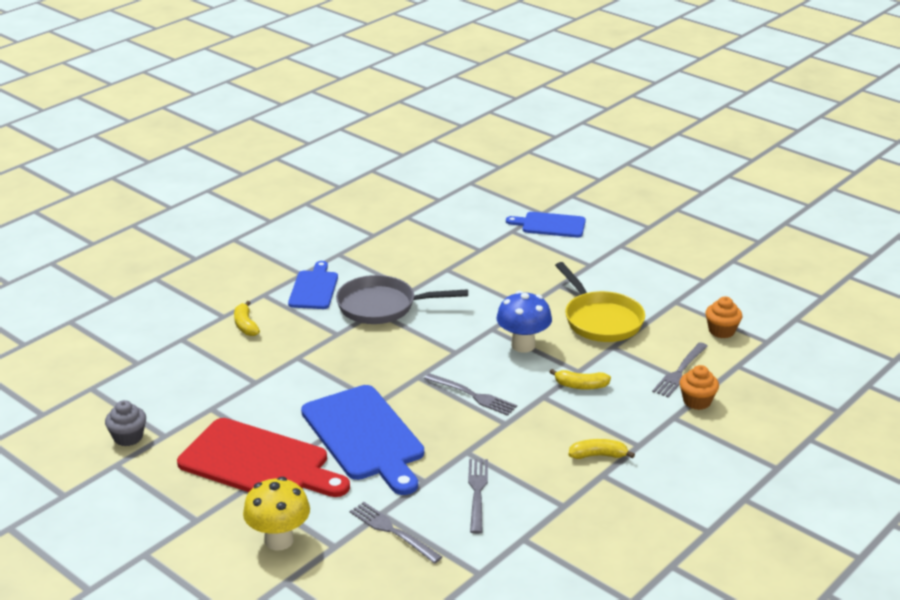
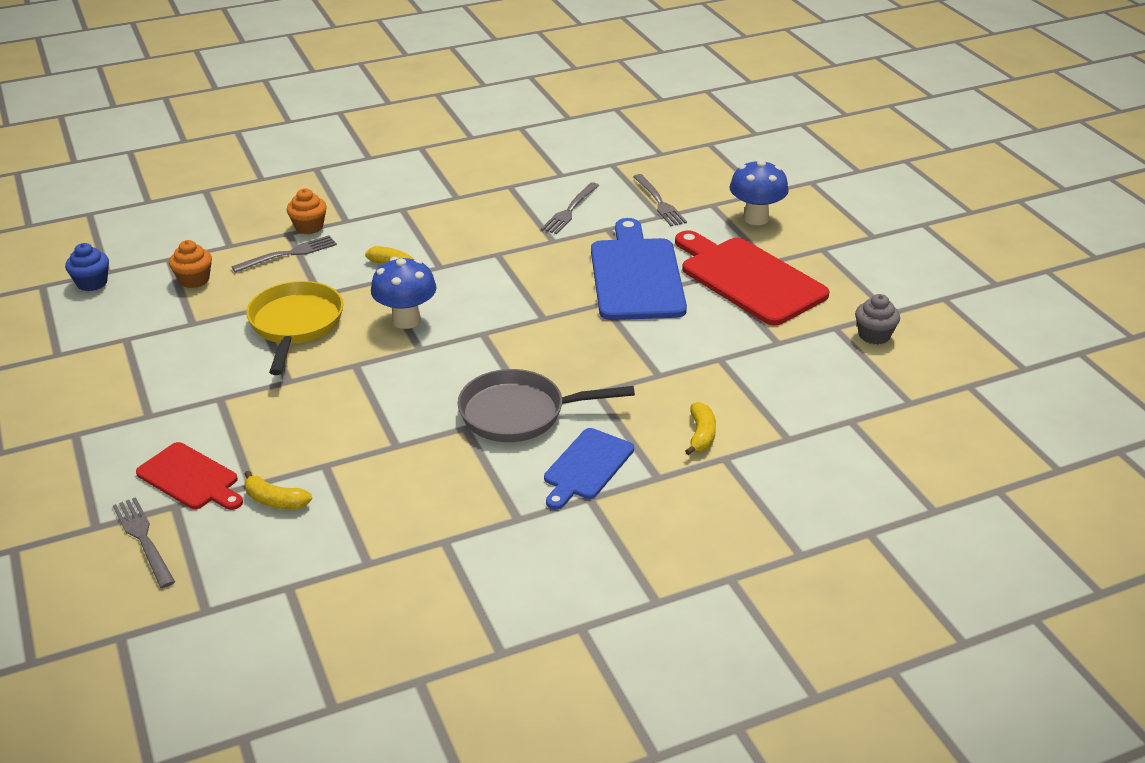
camera: 155 degrees left, 5 degrees up
yellow mushroom [243,477,310,550] -> blue mushroom [729,159,789,225]
grey pan [336,275,468,324] -> grey pan turned 150 degrees clockwise [458,369,635,442]
grey fork [424,373,517,416] -> grey fork moved to [113,497,175,588]
blue cutting board [506,212,586,238] -> red cutting board [136,442,243,510]
yellow banana [569,439,635,459] -> yellow banana moved to [244,471,312,509]
none -> blue cupcake [65,243,109,291]

